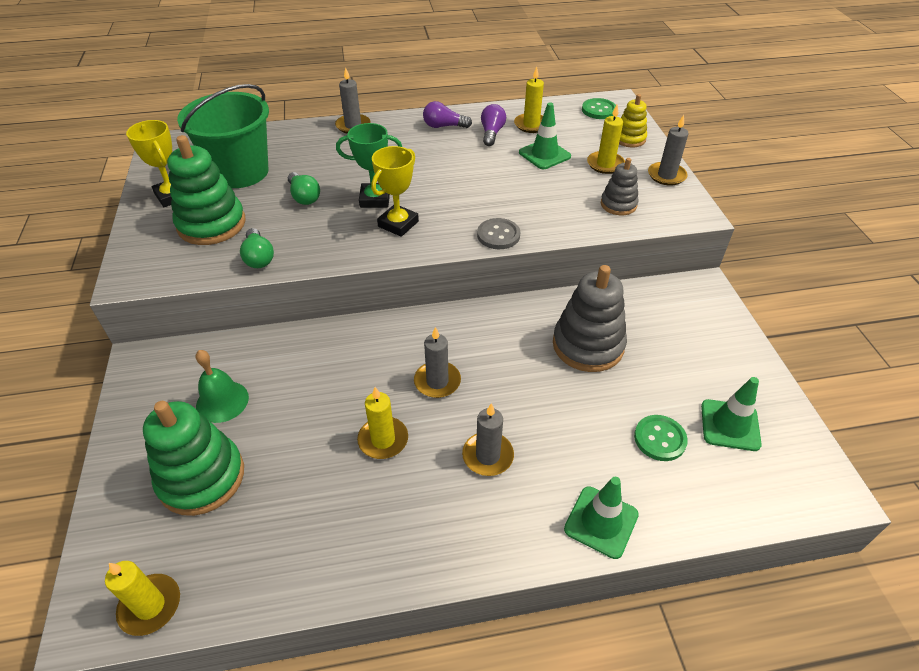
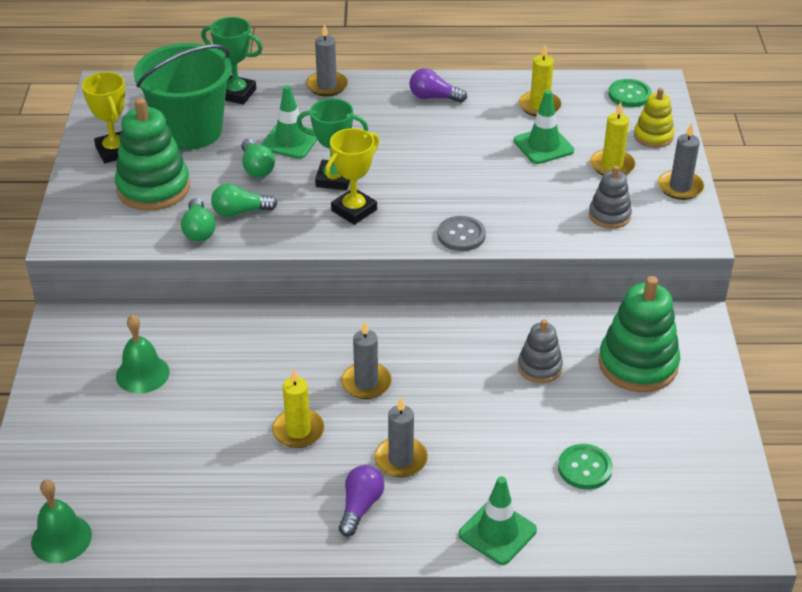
camera: 10 degrees right, 5 degrees down
yellow candle [105,561,180,636] -> green bell [31,479,92,563]
green stacking toy [143,401,244,516] -> green stacking toy moved to [599,276,680,392]
purple light bulb [481,104,506,146] -> purple light bulb moved to [339,465,384,537]
grey stacking toy [553,265,627,372] -> grey stacking toy [518,319,563,383], size x0.56
green traffic cone [701,377,762,451] -> green traffic cone moved to [261,85,317,159]
none -> green trophy [201,17,263,105]
none -> green light bulb [211,184,278,217]

